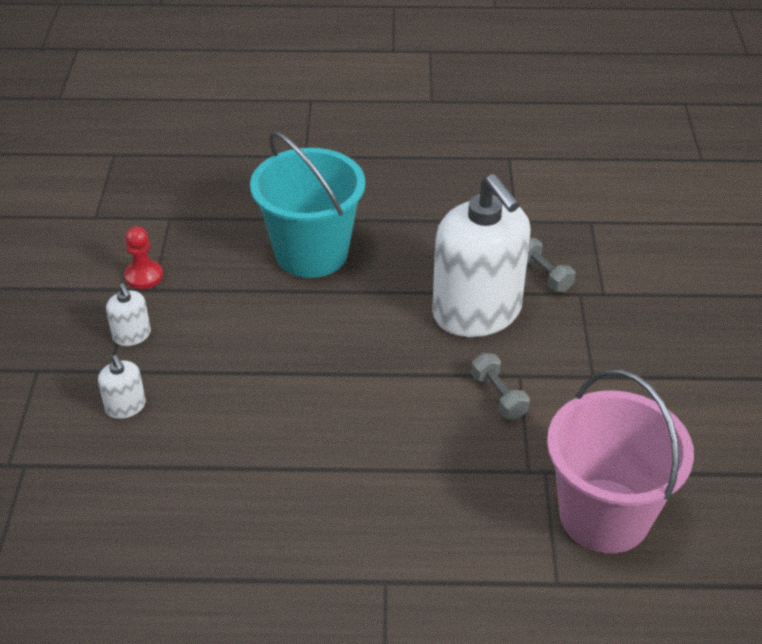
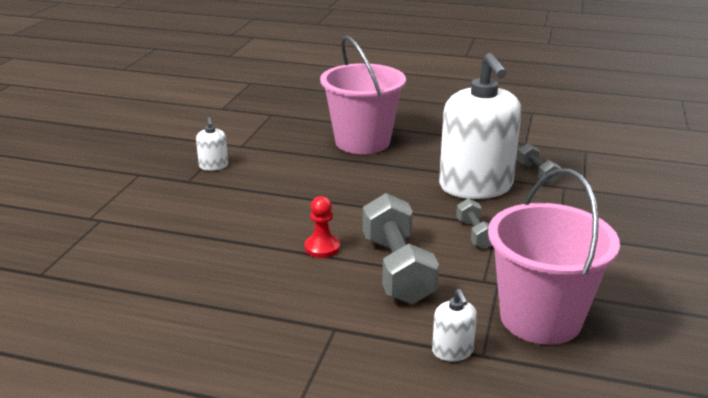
camera: 15 degrees right, 15 degrees down
white soap dispenser [98,355,146,419] -> white soap dispenser moved to [432,289,477,361]
red pawn [124,226,163,289] -> red pawn moved to [304,196,340,258]
turquoise bucket [250,132,365,278] -> pink bucket [320,35,406,154]
none -> grey dumbbell [363,193,439,304]

